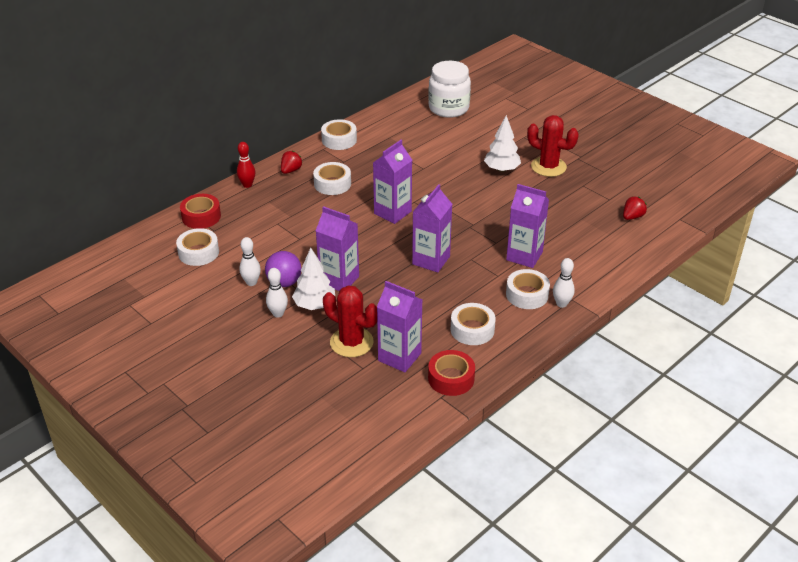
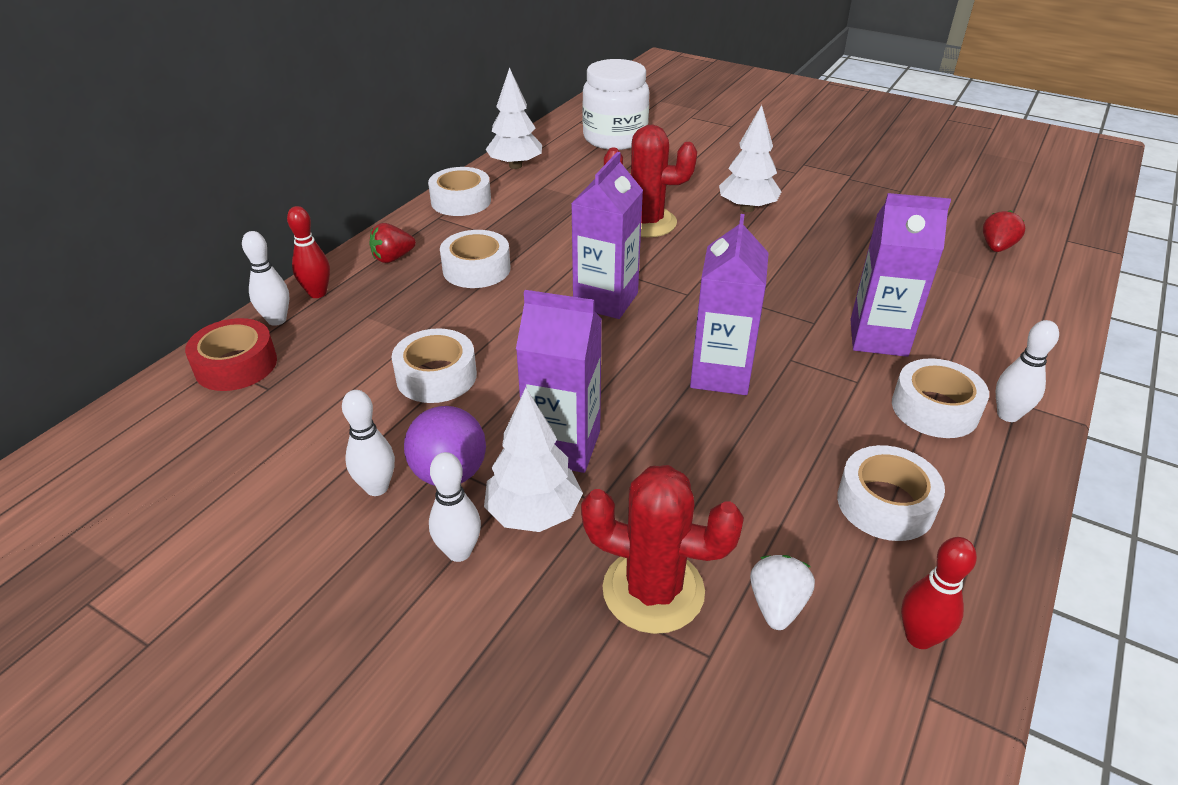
camera: 15 degrees left, 0 degrees up
white tape [176,228,219,266] -> white tape moved to [392,328,477,403]
red strawberry [281,151,302,174] -> red strawberry turned 135 degrees counterclockwise [369,223,416,263]
purple carton [377,281,422,372] -> white strawberry [750,555,815,630]
red tape [428,350,475,396] -> red bowling pin [901,537,977,649]
red cactus [527,115,579,177] -> red cactus moved to [604,125,697,237]
none -> white bowling pin [242,231,290,326]
none -> white tree [486,67,542,169]

